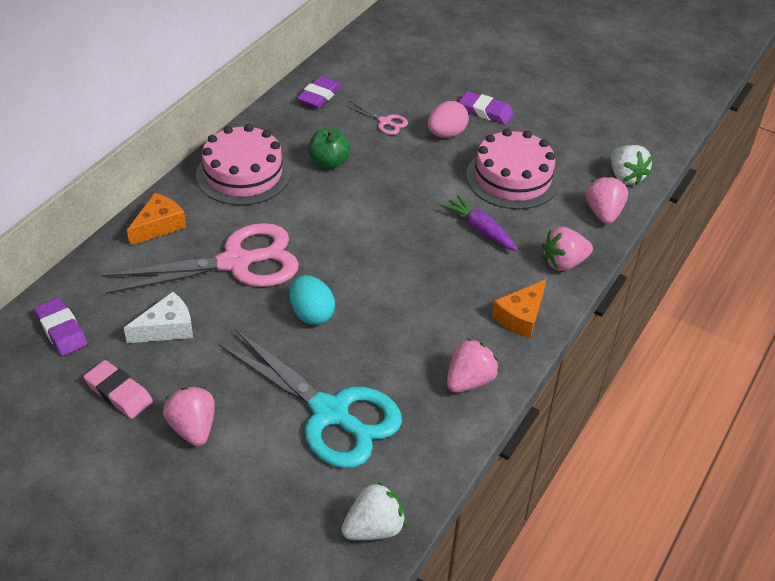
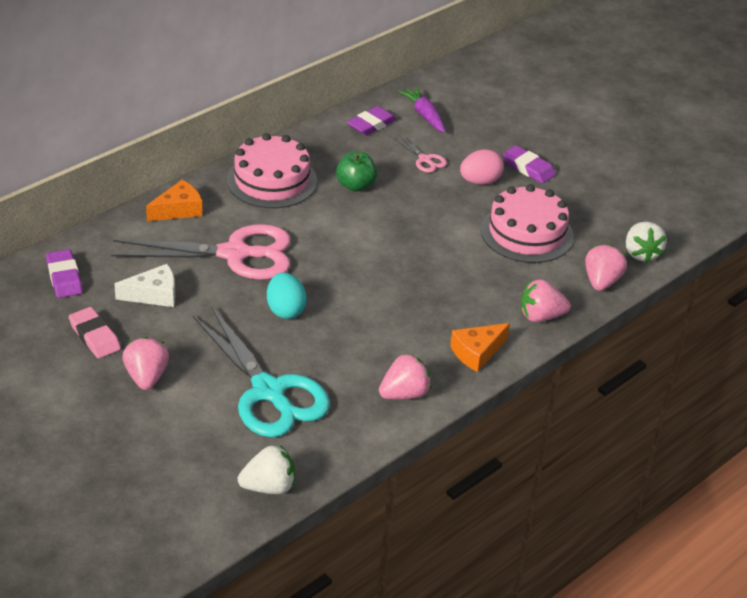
camera: 15 degrees right, 5 degrees down
purple carrot [441,195,518,251] -> purple carrot moved to [398,87,445,133]

